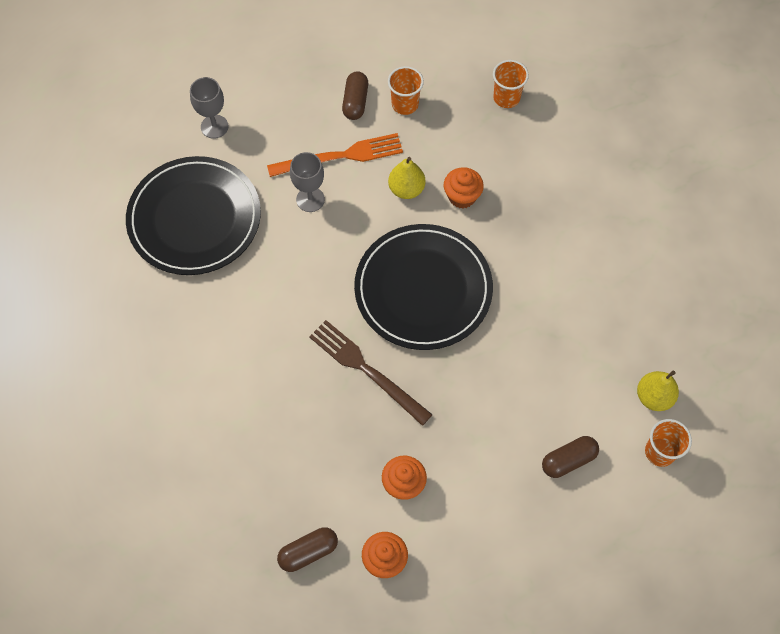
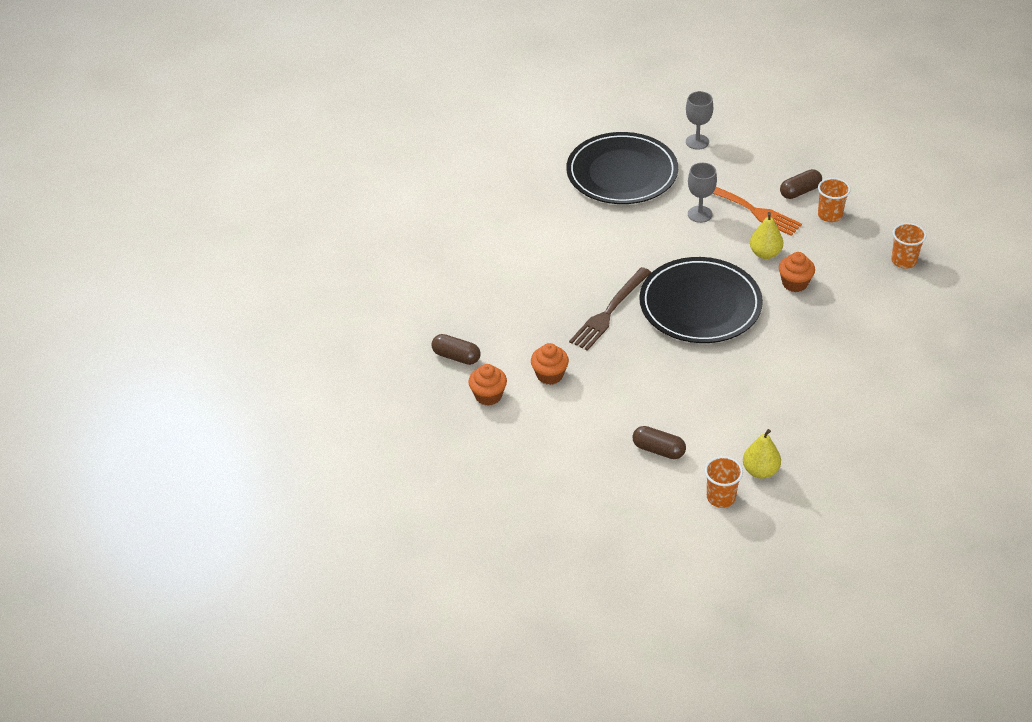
camera: 55 degrees right, 20 degrees down
brown fork [309,320,433,426] -> brown fork turned 150 degrees counterclockwise [569,267,651,351]

